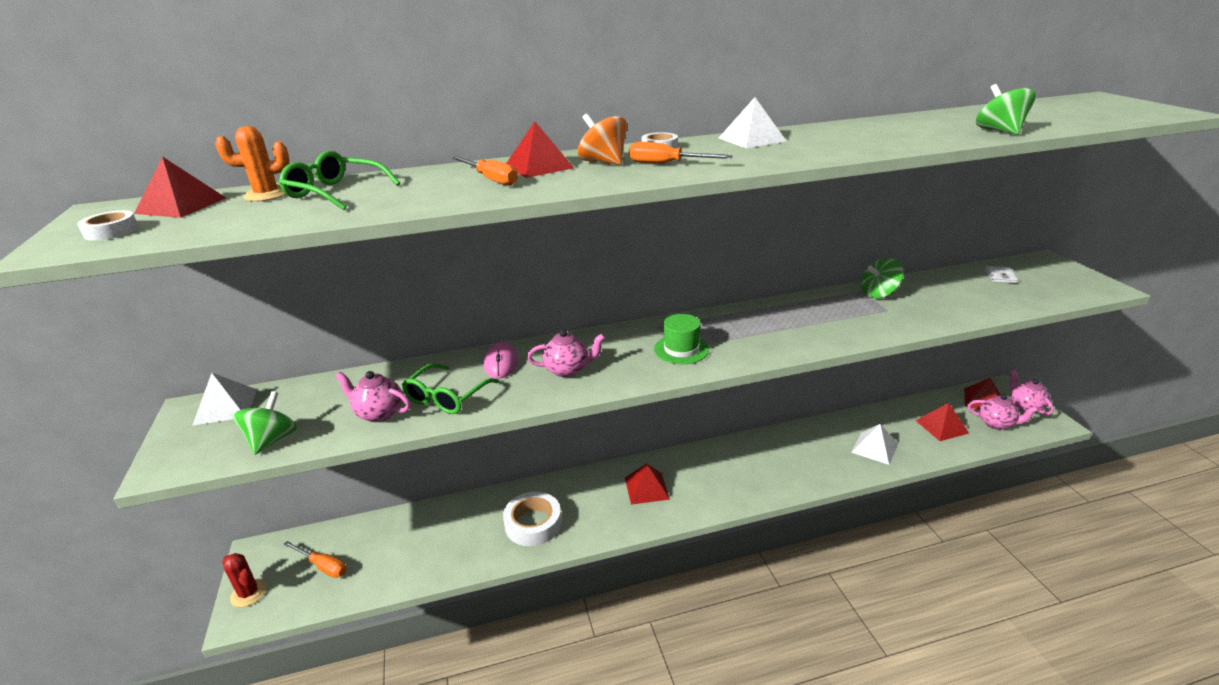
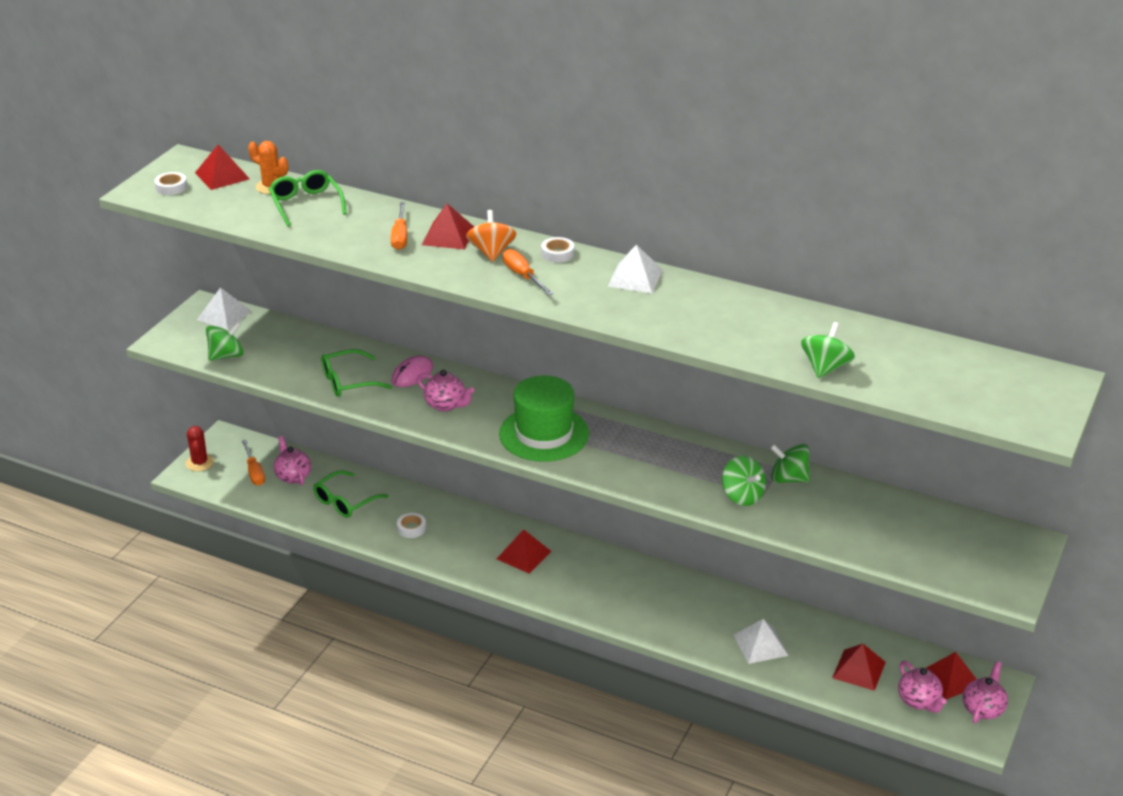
camera: 40 degrees right, 5 degrees up
pink teapot [335,371,410,422] -> pink teapot moved to [274,436,311,485]
white tape [503,492,562,546] -> white tape [397,513,426,538], size x0.53
green hat [654,314,709,364] -> green hat [499,375,589,462], size x1.70
white wallet [985,266,1018,283] -> none
none -> green glasses [313,470,388,518]
none -> green spinning top [722,456,766,506]

